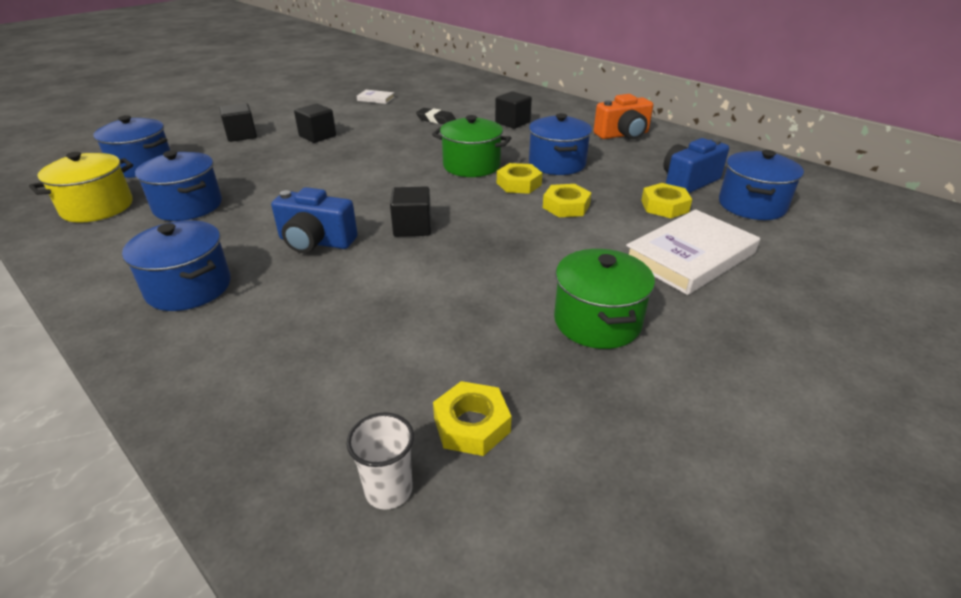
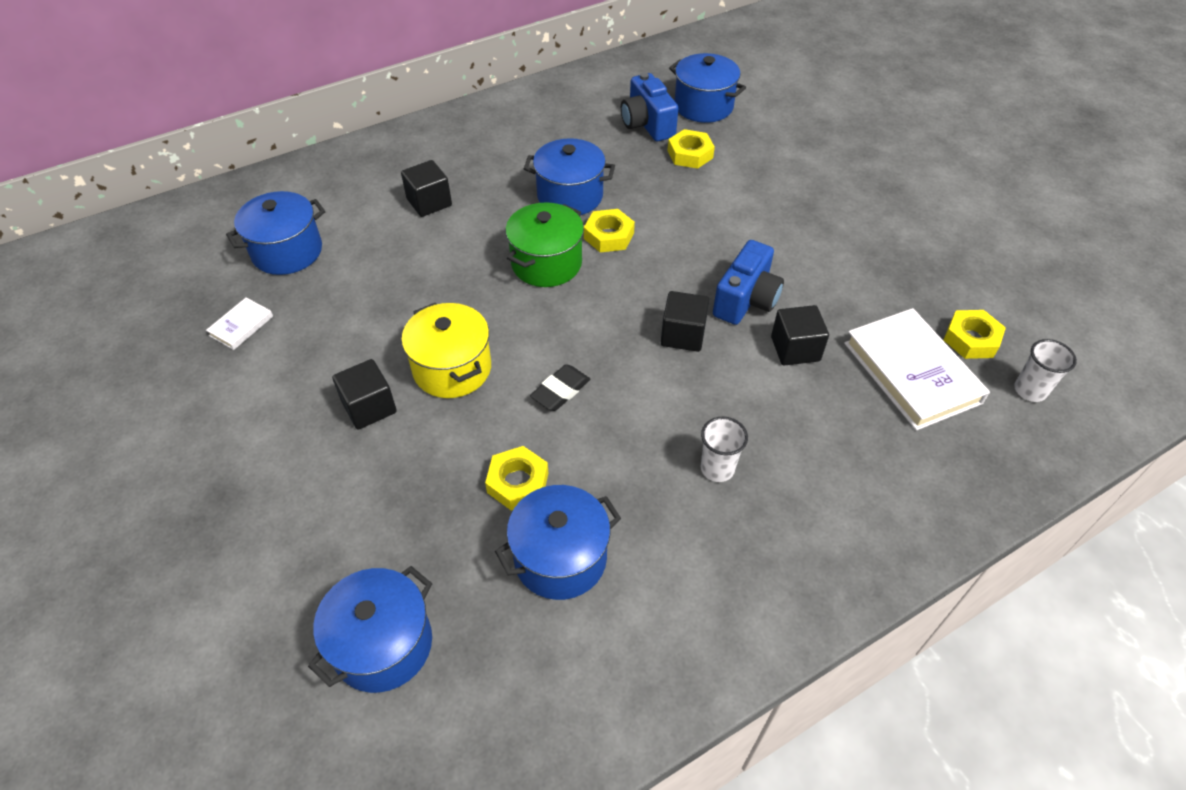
camera: 75 degrees left, 15 degrees up
yellow pot [29,152,133,223] -> yellow pot moved to [401,303,491,398]
blue pot [122,220,231,311] -> blue pot moved to [226,191,325,275]
black cube [219,103,257,142] -> black cube moved to [771,305,829,366]
blue camera [271,187,358,253] -> blue camera moved to [713,240,784,325]
black eraser [416,108,456,124] -> black eraser moved to [530,364,590,411]
yellow nut [543,184,592,217] -> yellow nut moved to [485,446,548,511]
green pot [554,249,655,349] -> none
orange camera [594,94,653,139] -> none
white book [626,209,760,295] -> white book moved to [844,308,990,430]
none -> white cup [701,417,748,482]

